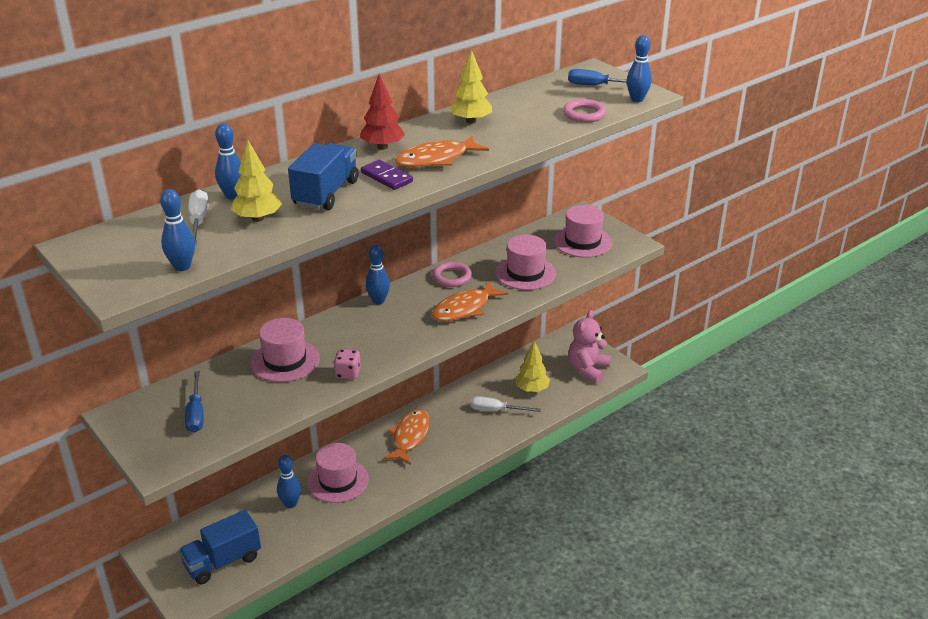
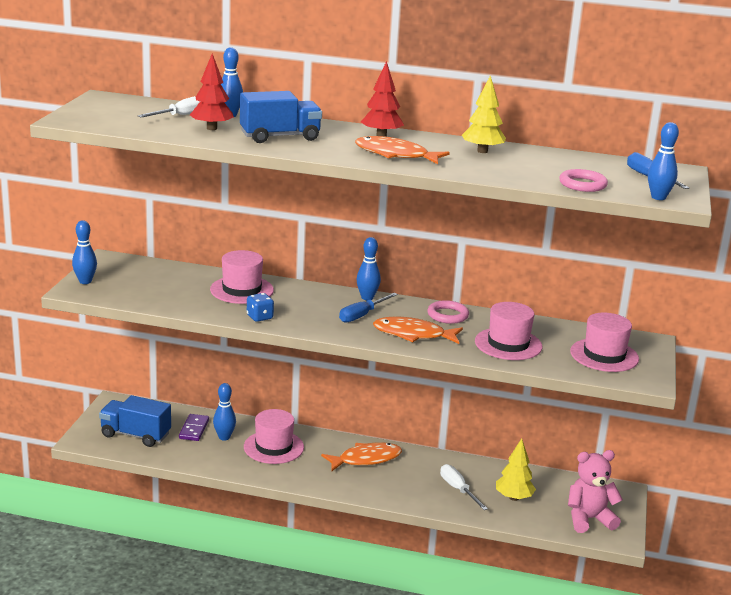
camera: 50 degrees right, 10 degrees down
blue bowling pin [160,189,195,271] -> blue bowling pin moved to [72,220,97,284]
blue screwdriver [185,371,203,433] -> blue screwdriver moved to [339,293,398,323]
yellow tree [231,140,282,222] -> red tree [190,54,234,130]
pink dice [333,349,361,379] -> blue dice [247,293,274,322]
purple domino [361,160,413,190] -> purple domino moved to [179,414,209,441]

